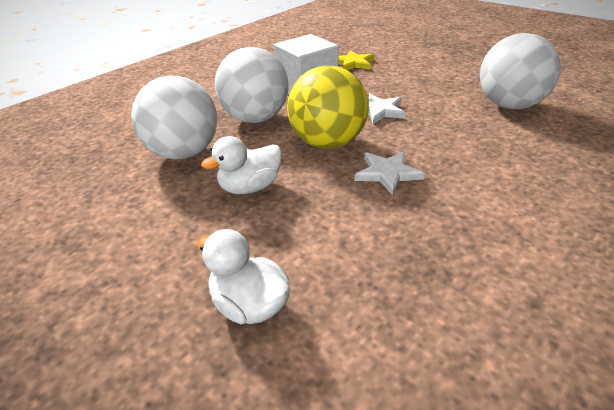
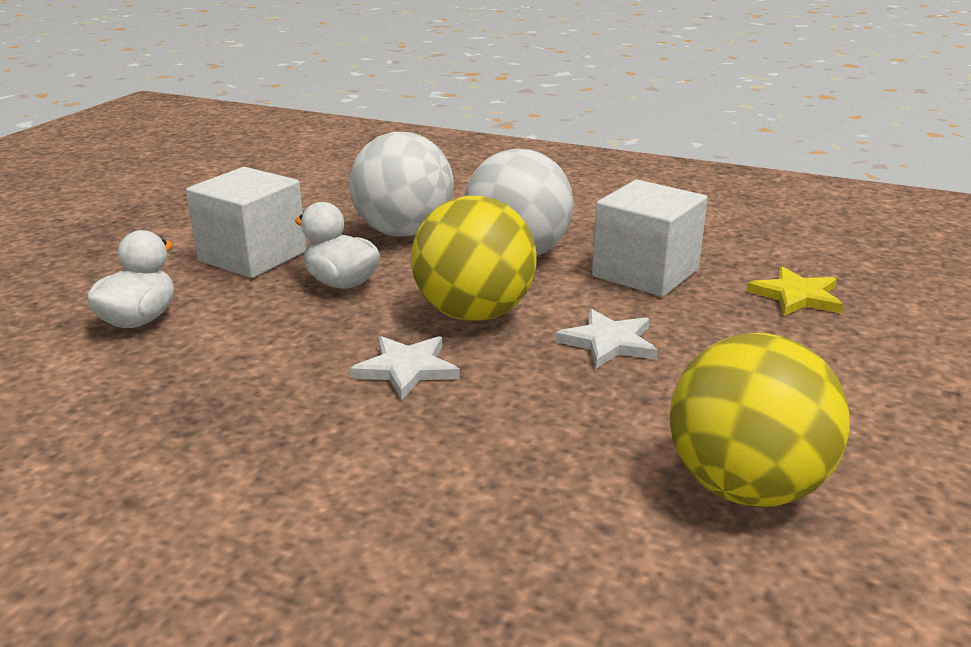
camera: 70 degrees right, 10 degrees down
white ball [480,33,561,109] -> yellow ball [670,333,850,507]
none -> white cube [186,167,306,278]

